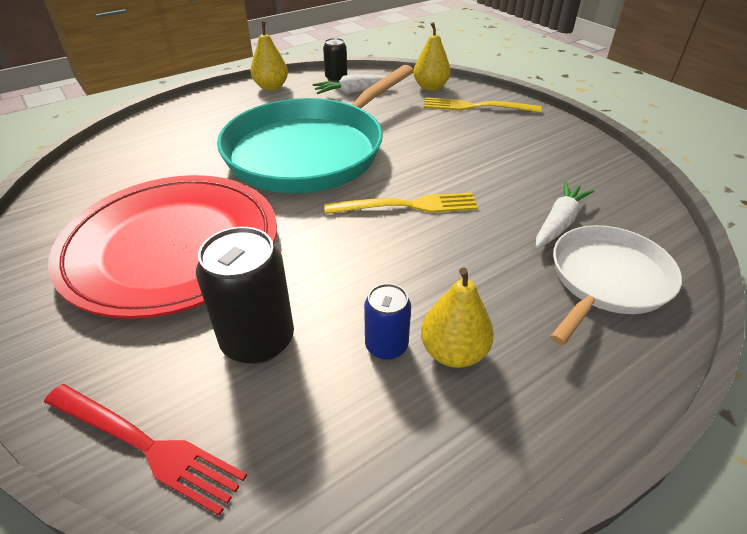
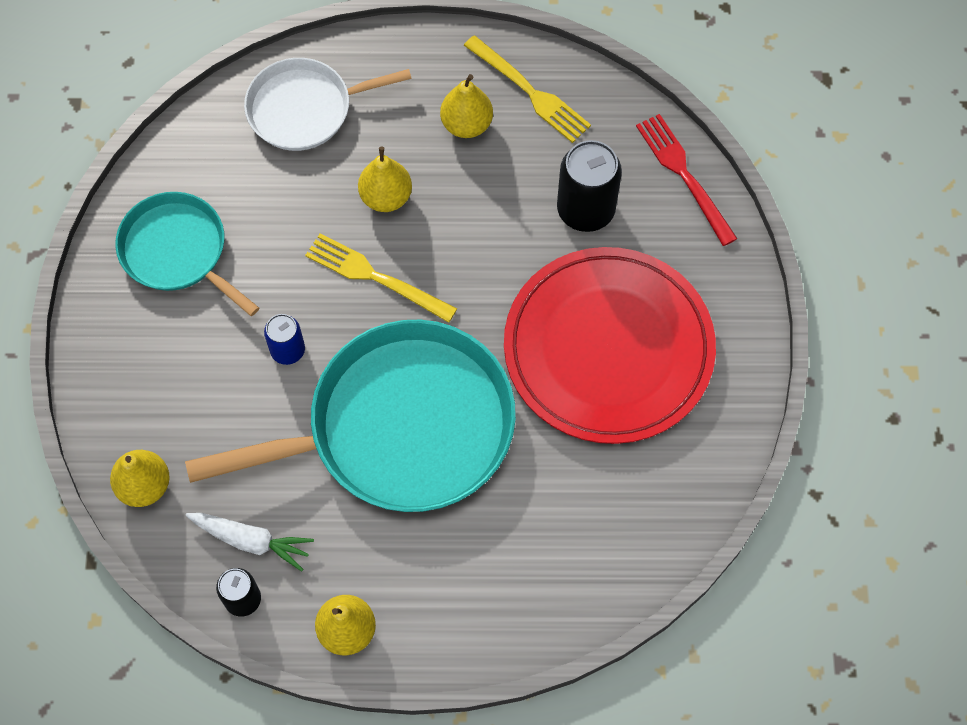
camera: 145 degrees left, 25 degrees up
blue can [364,283,411,360] -> blue can moved to [264,314,305,365]
yellow fork [423,97,542,113] -> yellow fork moved to [464,35,591,143]
white carrot [536,181,594,248] -> none
none -> turquoise pan [115,192,259,316]
none -> yellow pear [358,146,412,212]

